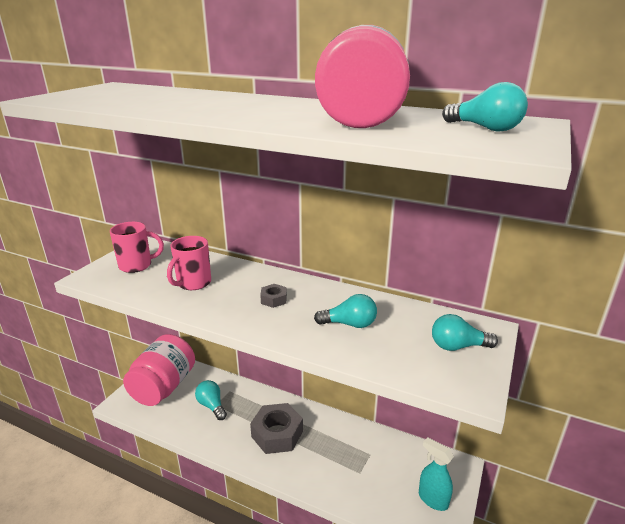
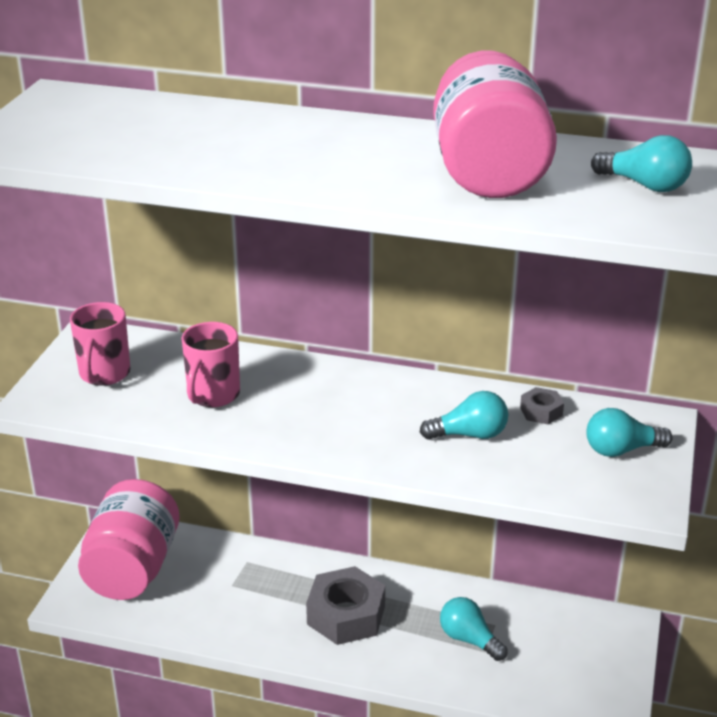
camera: 10 degrees left, 5 degrees up
pink mug [110,222,164,273] -> pink mug turned 120 degrees clockwise [70,302,131,386]
turquoise light bulb [195,380,227,420] -> turquoise light bulb moved to [440,597,508,661]
grey nut [260,284,287,308] -> grey nut moved to [520,387,564,424]
turquoise spray bottle [419,437,454,511] -> none

